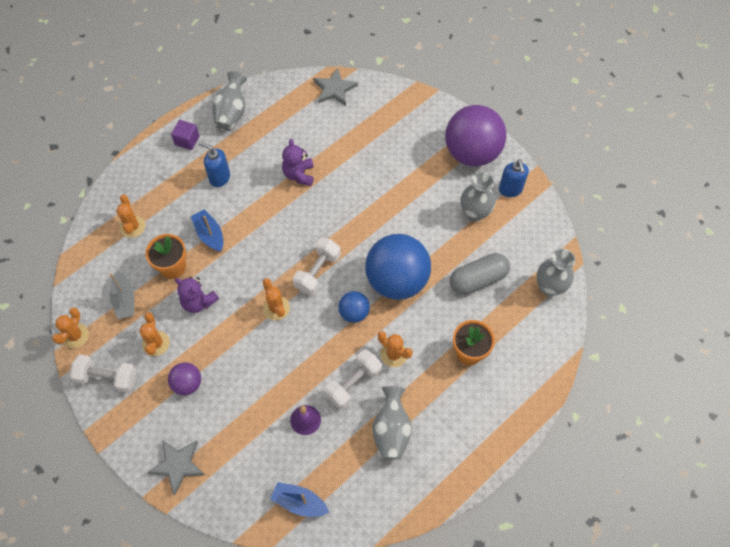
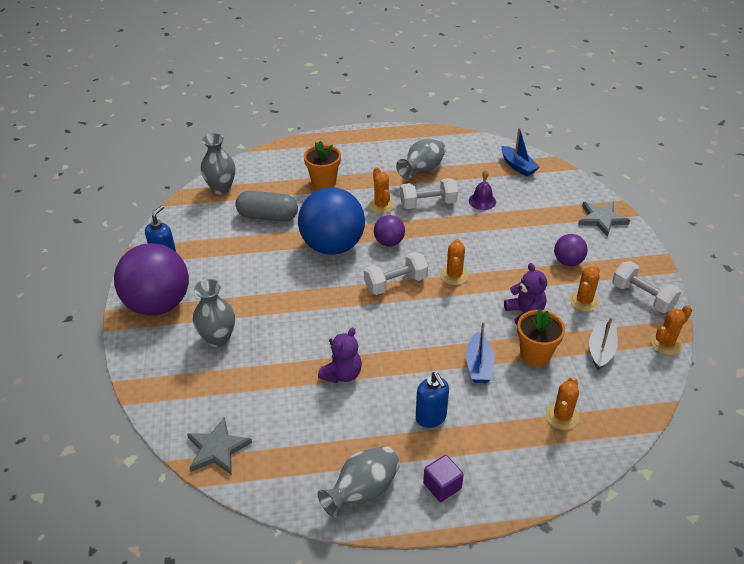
camera: 145 degrees left, 20 degrees down
blue ball [338,291,370,323] -> purple ball [374,215,405,246]
grey vase [461,172,496,222] -> grey vase moved to [193,279,235,347]

